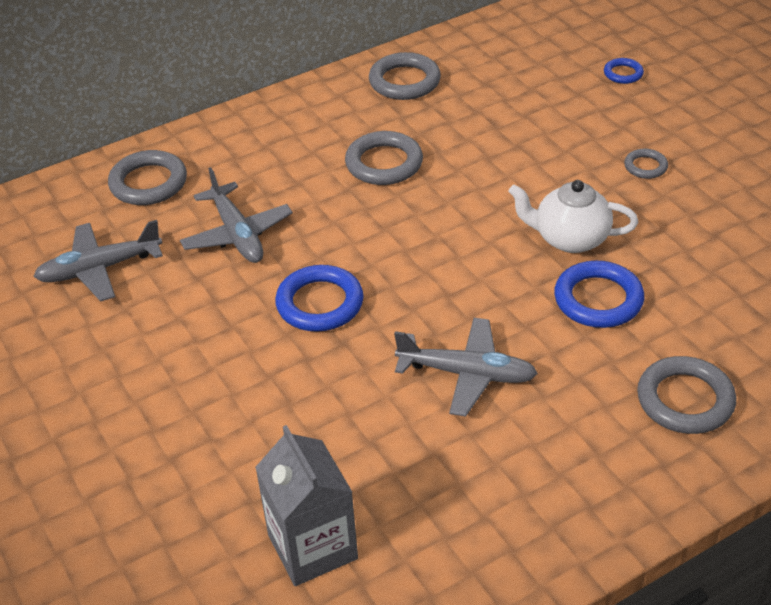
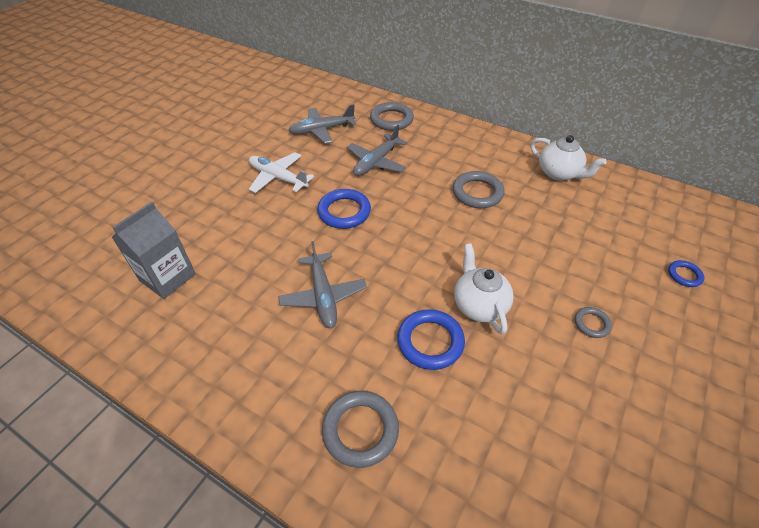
camera: 60 degrees right, 5 degrees up
grey plane [33,220,163,302] -> grey plane turned 60 degrees counterclockwise [288,104,356,144]
grey ring [369,52,441,100] -> white teapot [530,135,606,181]
none -> white plane [249,152,314,193]

